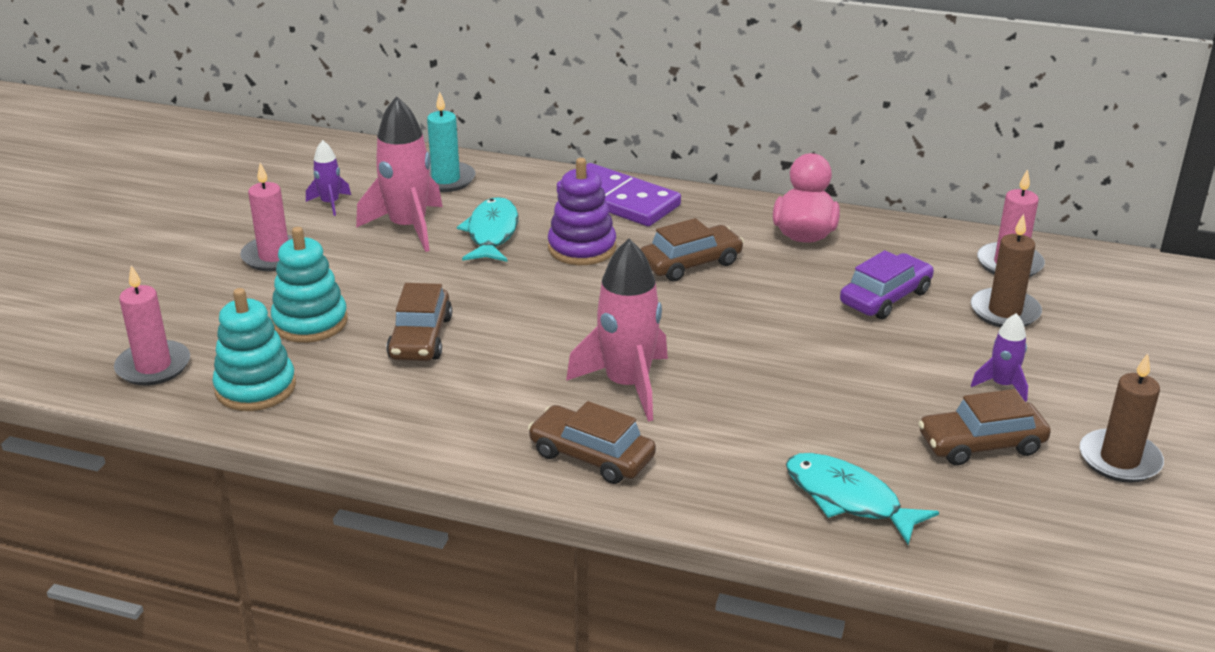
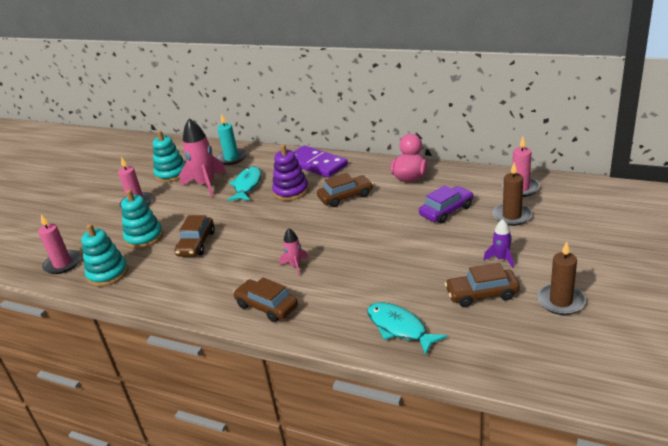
camera: 10 degrees right, 0 degrees up
purple rocket [306,140,351,216] -> turquoise stacking toy [153,131,185,182]
pink rocket [566,239,668,422] -> pink rocket [279,228,308,276], size x0.51

